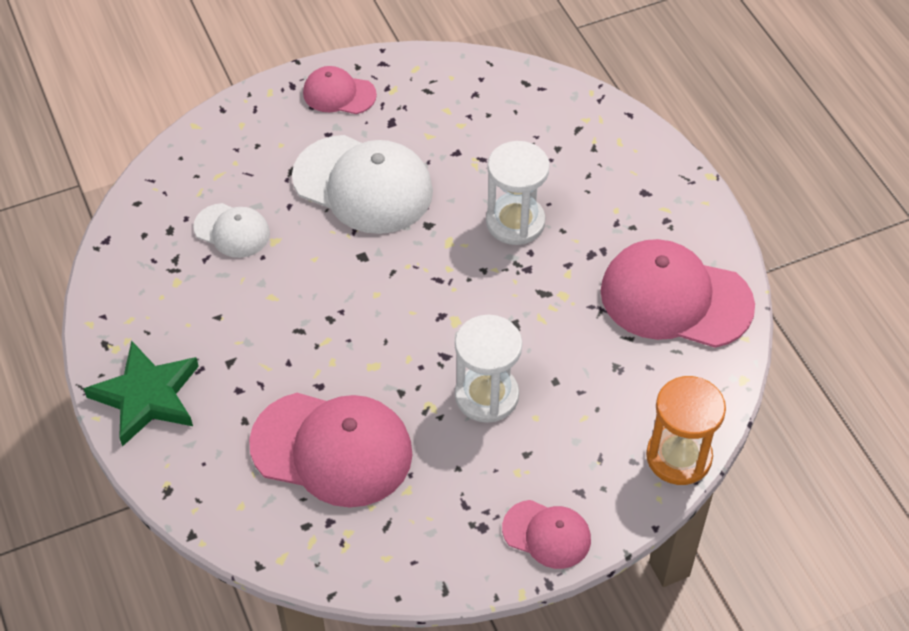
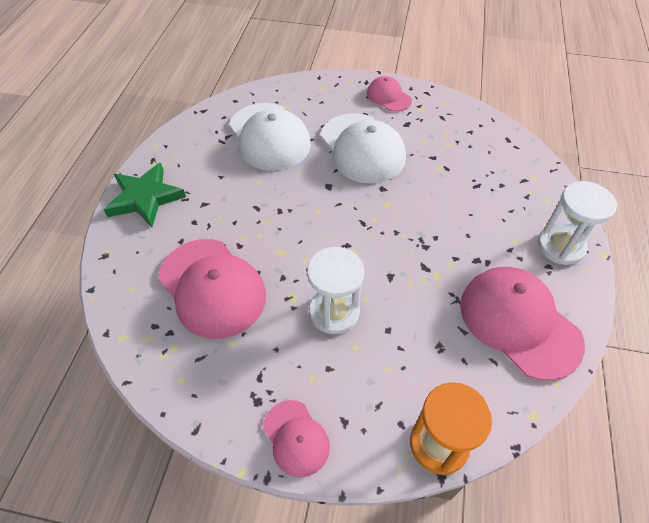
camera: 35 degrees right, 0 degrees up
white cap [193,203,270,258] -> white cap [229,103,311,171], size x1.88
white hourglass [486,141,550,245] -> white hourglass moved to [538,181,617,265]

